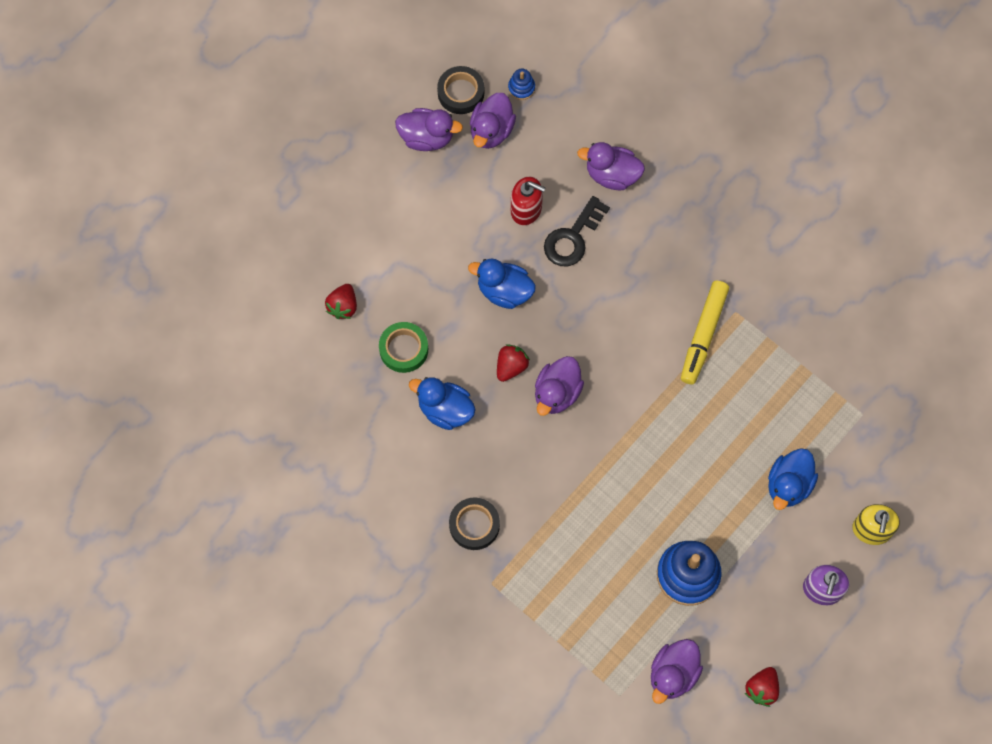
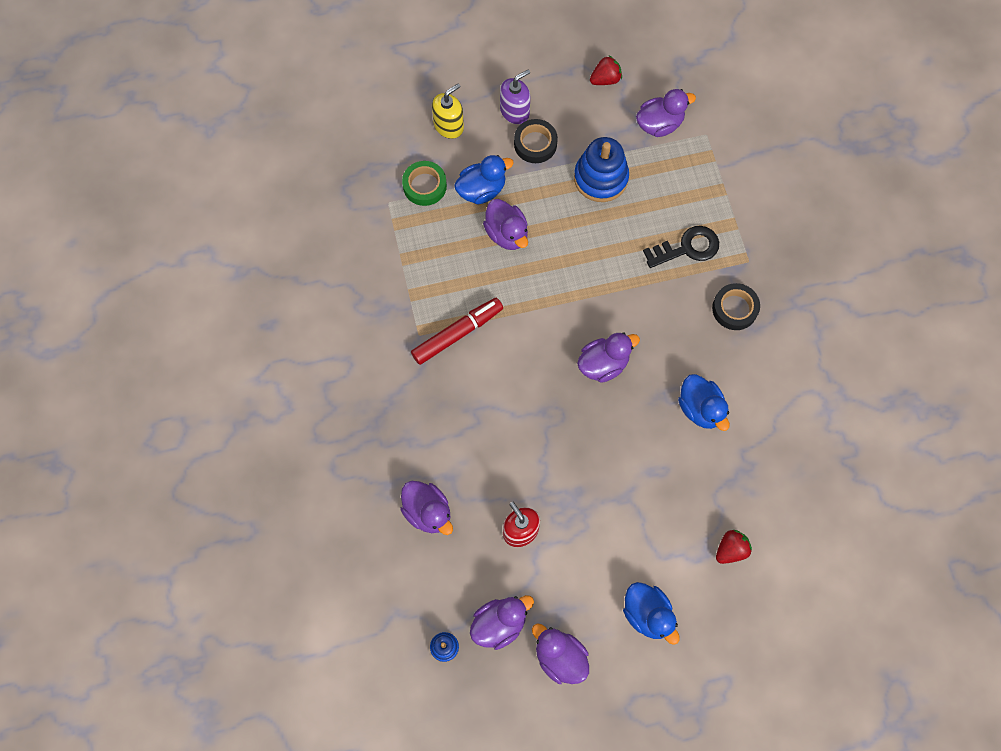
camera: 145 degrees left, 0 degrees up
green tape [379,322,428,373] -> green tape moved to [402,161,447,206]
black tape [437,66,484,114] -> black tape moved to [514,119,558,163]
blue duck [468,259,536,309] -> blue duck moved to [623,582,680,645]
red strawberry [497,344,530,382] -> none
black key [544,196,610,266] -> black key moved to [643,226,719,268]
yellow marker [681,281,729,384] -> red marker [411,298,503,365]
none -> purple duck [483,199,528,250]

